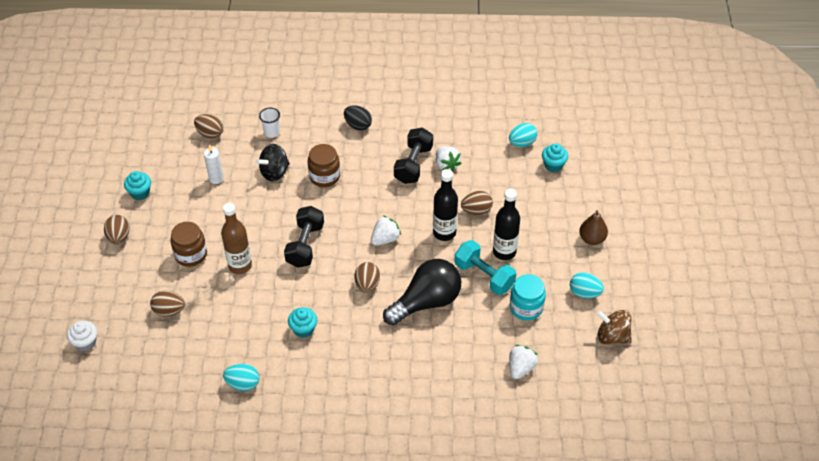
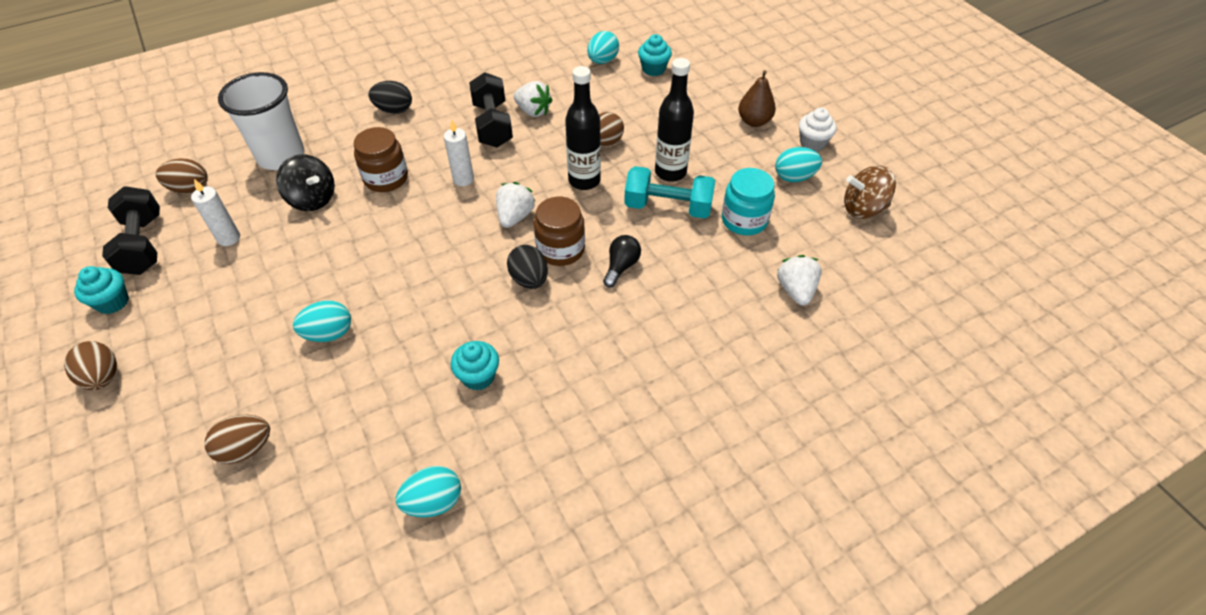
camera: 30 degrees left, 0 degrees up
white cupcake [67,321,97,351] -> white cupcake moved to [799,108,836,152]
brown jar [170,222,207,267] -> brown jar moved to [534,197,585,266]
brown bottle [221,203,252,274] -> turquoise egg [293,300,351,342]
black spinning top [256,144,290,182] -> black spinning top turned 75 degrees counterclockwise [276,154,335,211]
white cup [259,108,280,138] -> white cup [218,72,304,170], size x2.08
black dumbbell [284,206,324,268] -> black dumbbell moved to [102,186,160,275]
brown egg [354,262,380,293] -> black egg [507,245,548,289]
black light bulb [383,259,461,326] -> black light bulb [603,235,641,287], size x0.45
none -> white candle [444,119,474,186]

